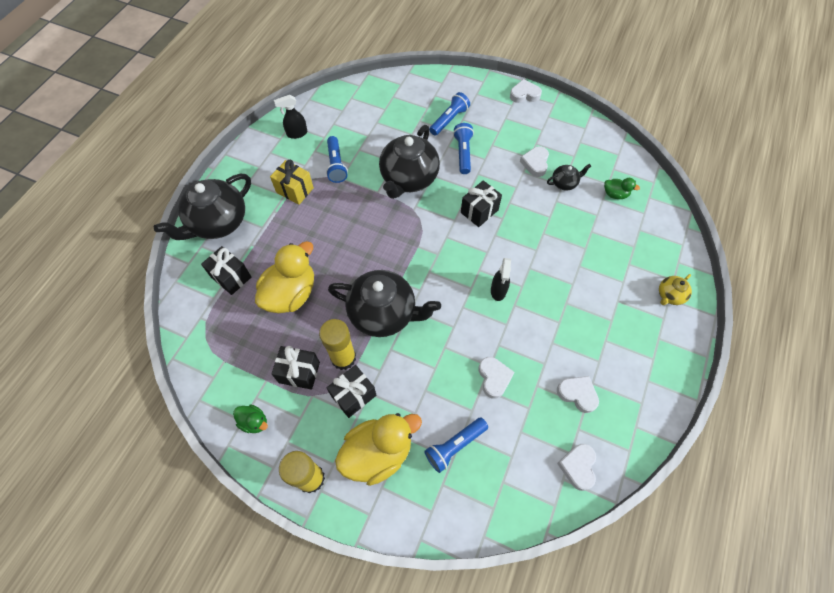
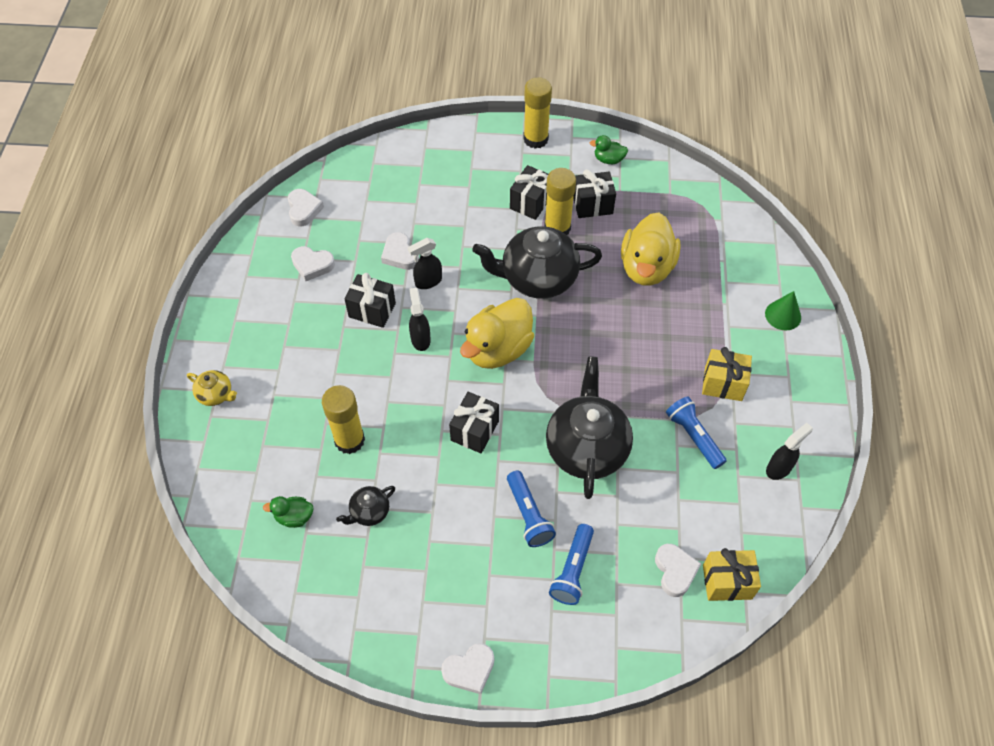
camera: 160 degrees right, 5 degrees down
black teapot [154,174,251,240] -> green cone [765,291,801,331]
black gift [201,246,251,295] -> black gift moved to [344,273,396,328]
yellow duck [335,413,422,486] -> yellow duck moved to [460,298,534,369]
blue flashlight [424,417,488,473] -> none
white heart [520,146,549,177] -> white heart moved to [655,544,701,597]
yellow teapot [659,274,692,305] -> yellow teapot turned 90 degrees clockwise [187,370,237,406]
none -> yellow glue stick [322,385,365,454]
none -> black spray bottle [408,238,442,289]
none -> yellow gift [703,548,761,601]

